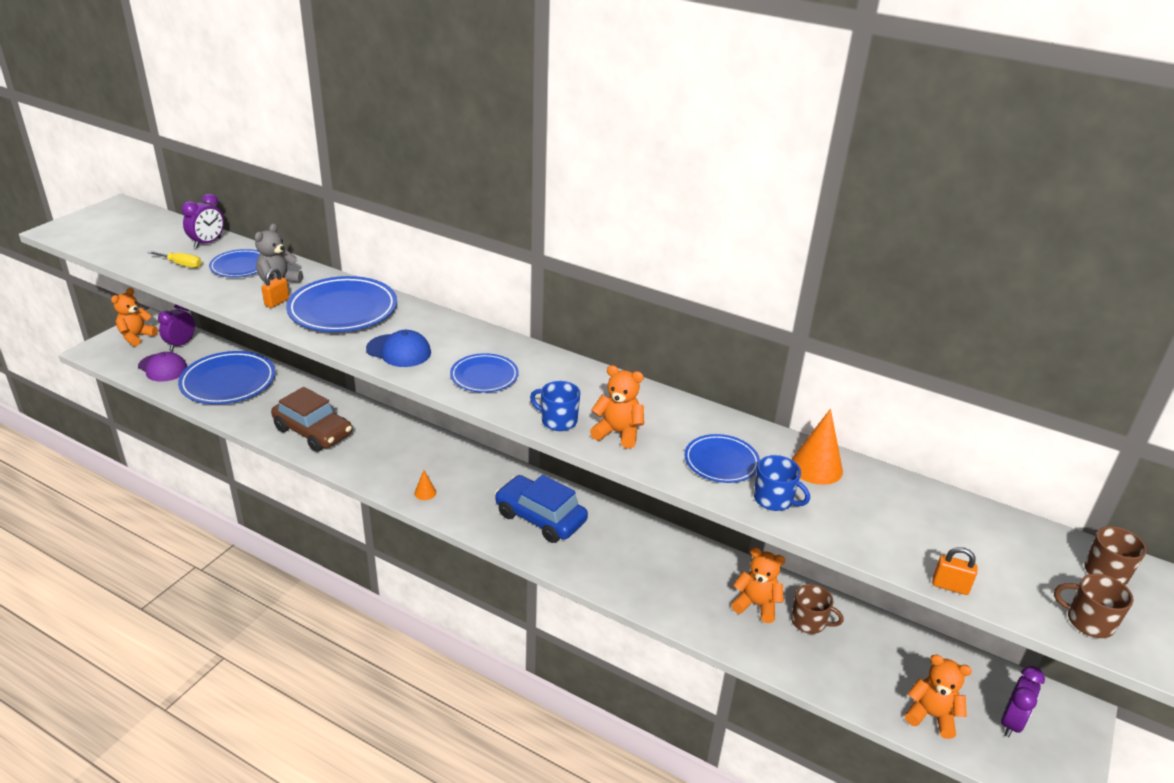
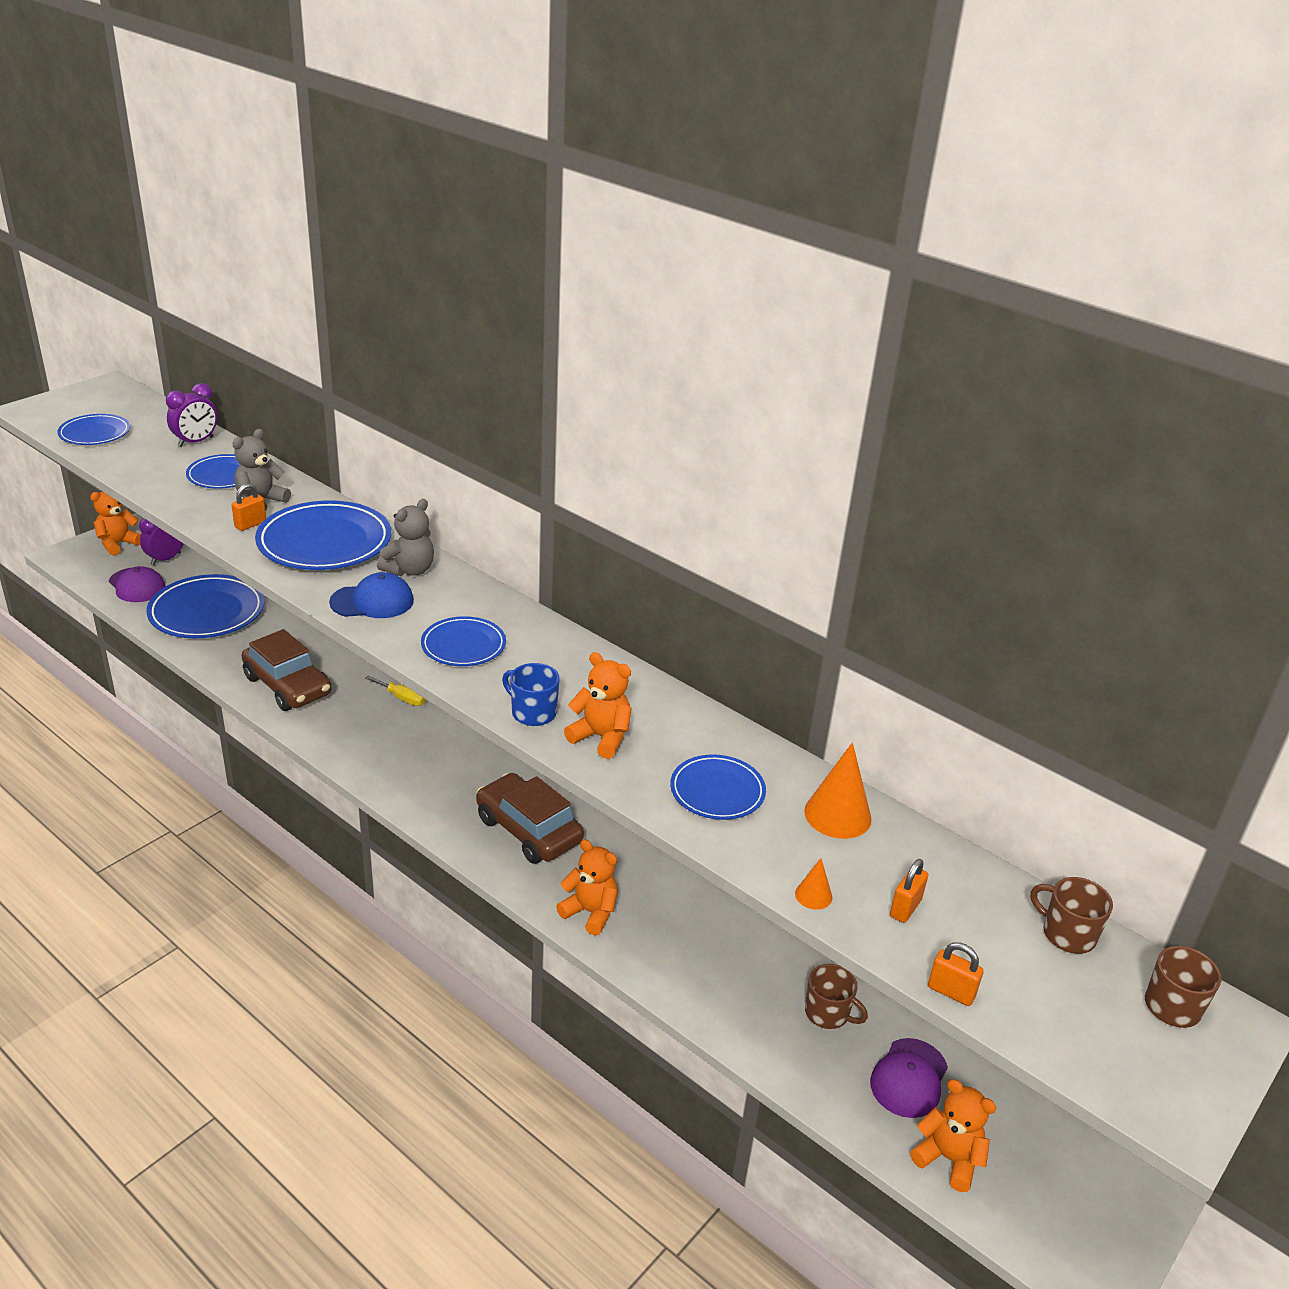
camera: 10 degrees right, 0 degrees up
yellow screwdriver [147,251,201,268] -> yellow screwdriver moved to [365,676,426,706]
blue cap [366,330,431,367] -> blue cap turned 45 degrees counterclockwise [329,572,414,618]
orange cone [414,470,436,500] -> orange cone moved to [795,858,832,910]
blue car [495,475,588,543] -> brown car [476,773,584,864]
orange teddy bear [731,547,785,623] -> orange teddy bear moved to [556,839,617,936]
blue mug [754,455,810,511] -> none
purple clock [1001,666,1045,737] -> none
brown mug [1054,573,1133,638] -> brown mug moved to [1030,877,1113,954]
none -> blue plate [57,414,130,445]
none -> grey teddy bear [377,499,434,577]
none -> purple cap [870,1038,948,1118]
none -> orange padlock [890,859,928,923]

